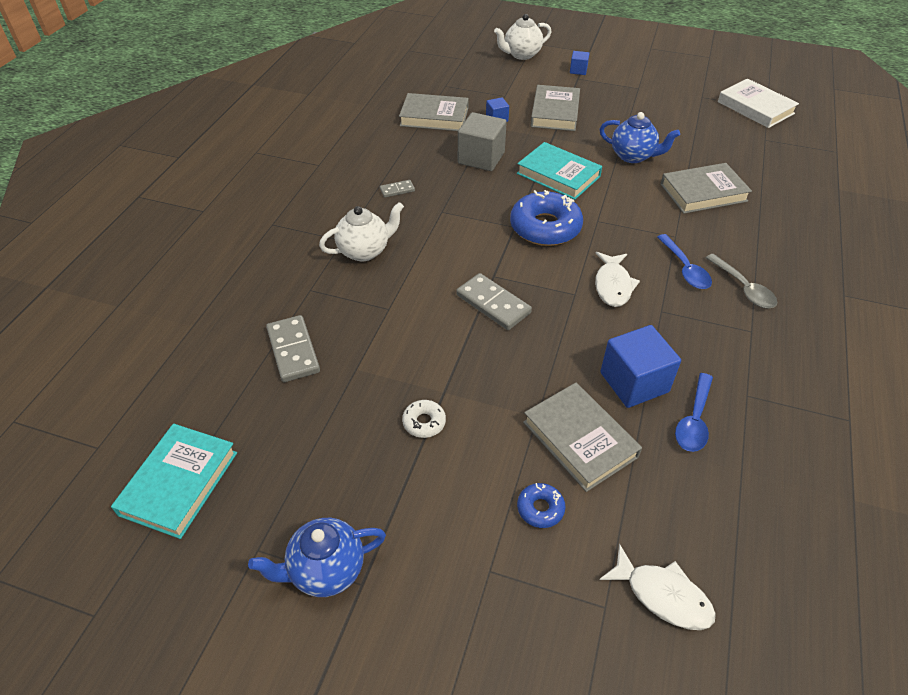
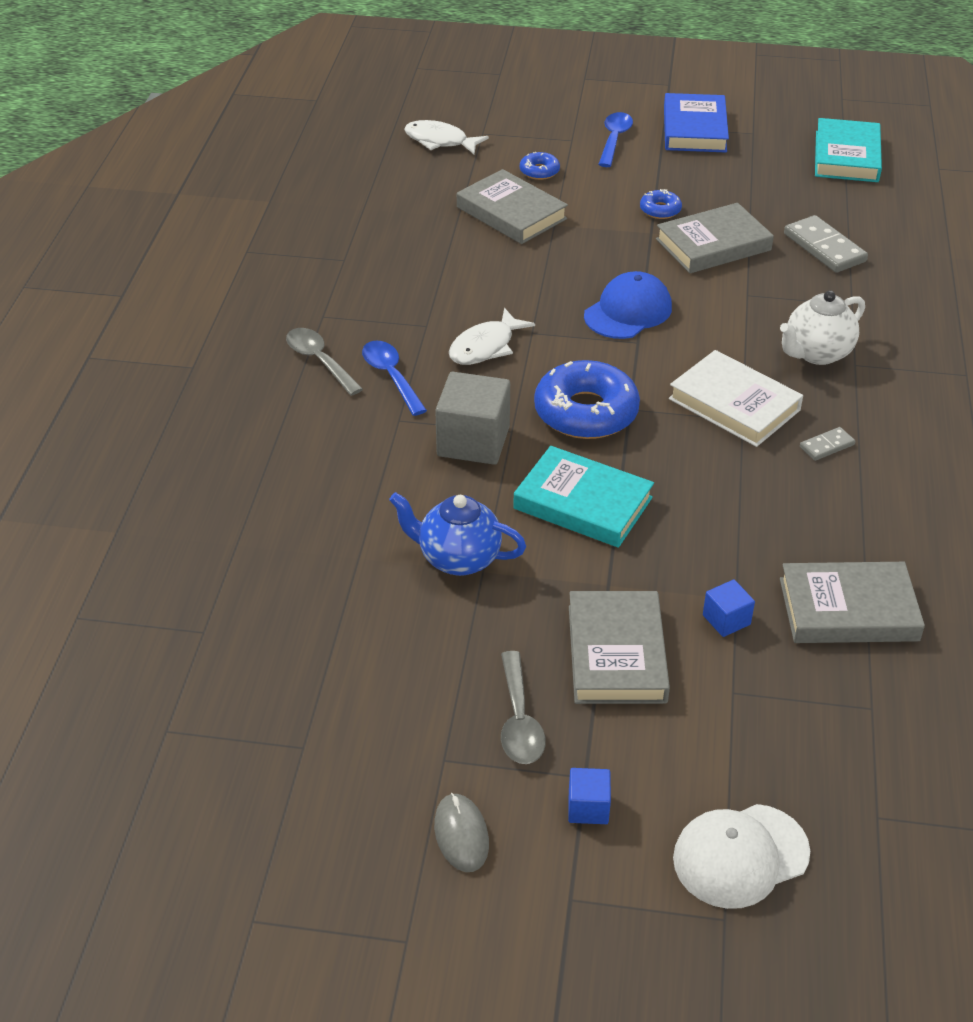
camera: 170 degrees right, 5 degrees down
blue teapot [248,518,386,597] -> blue book [664,93,729,152]
white donut [402,400,446,438] -> blue donut [640,189,682,219]
grey domino [456,273,532,330] -> blue cap [584,271,672,339]
grey cube [458,112,507,171] -> grey cube moved to [435,372,510,465]
white teapot [494,14,551,60] -> white cap [673,804,810,909]
white fish [595,252,640,307] -> white fish turned 135 degrees counterclockwise [449,308,535,365]
blue cube [600,325,681,408] -> none
grey book [661,163,752,214] -> grey book moved to [656,203,774,273]
blue spoon [675,373,713,452] -> blue spoon moved to [598,112,633,167]
white book [718,79,799,128] -> white book moved to [669,350,803,447]
none -> grey mouse [434,793,489,872]
none -> grey spoon [501,651,546,764]

